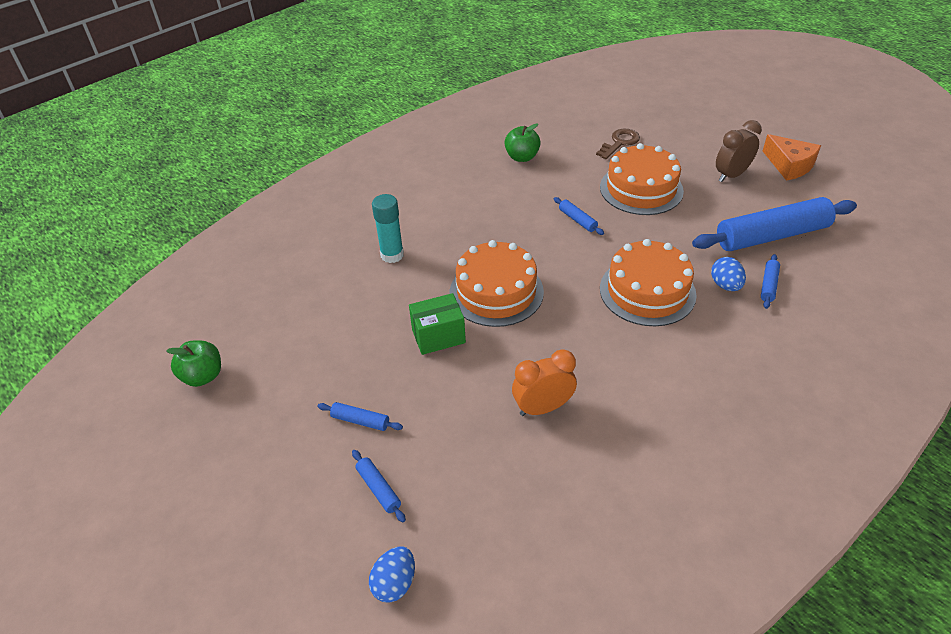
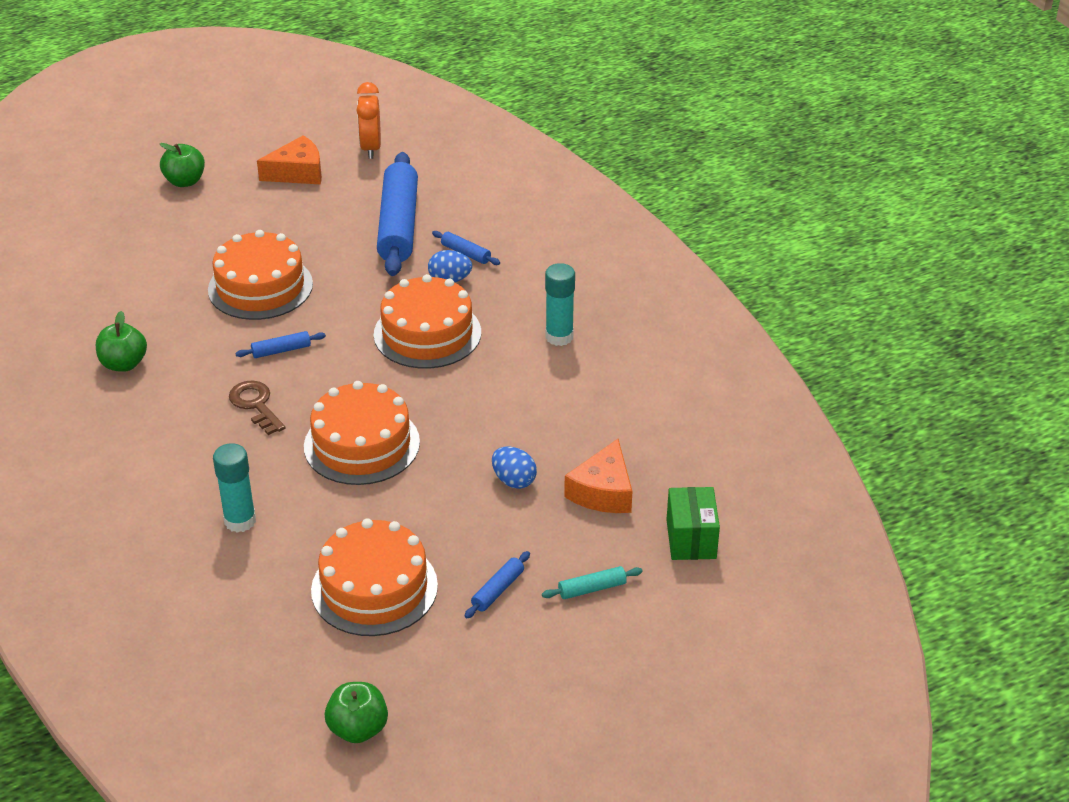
camera: 75 degrees left, 5 degrees down
blue rolling pin [352,450,406,522] -> turquoise rolling pin [542,566,643,599]
blue egg [369,547,415,603] -> blue egg moved to [492,446,537,489]
green box [409,293,466,355] -> green box moved to [667,487,720,560]
orange clock [512,349,577,416] -> orange clock moved to [356,82,381,159]
brown key [596,129,640,159] -> brown key moved to [229,380,285,435]
brown clock [716,120,762,182] -> none
none -> green apple [160,143,205,187]
none -> orange cake [311,518,438,636]
none -> turquoise glue stick [545,263,575,346]
none -> orange cheese [564,439,632,513]

